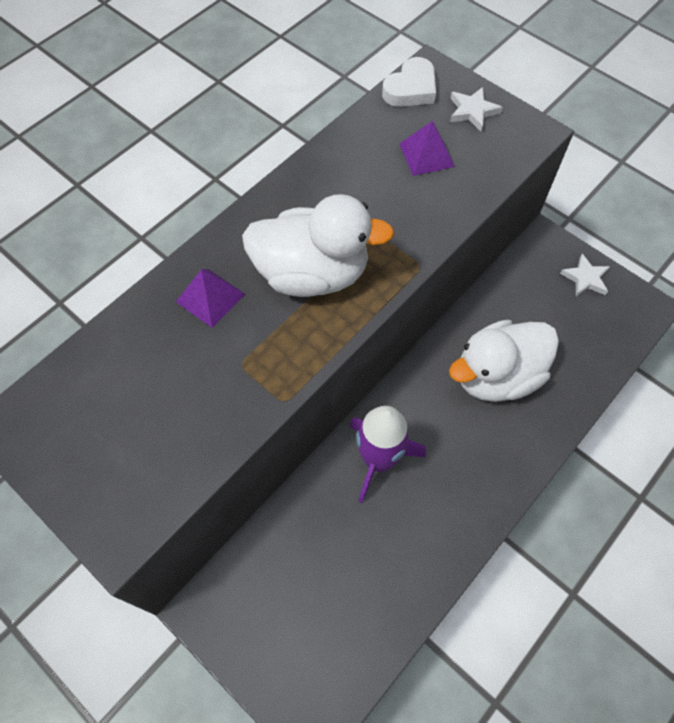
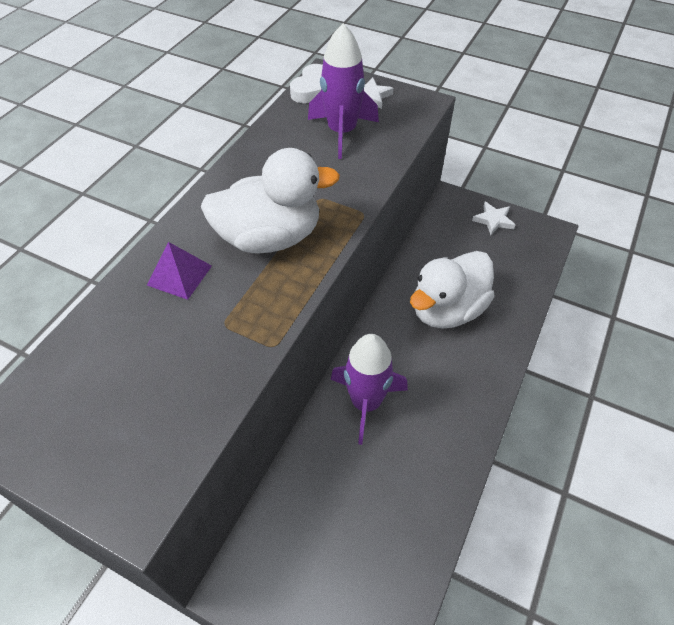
camera: 15 degrees left, 10 degrees down
purple pyramid [400,121,455,176] -> purple rocket [308,23,379,159]

